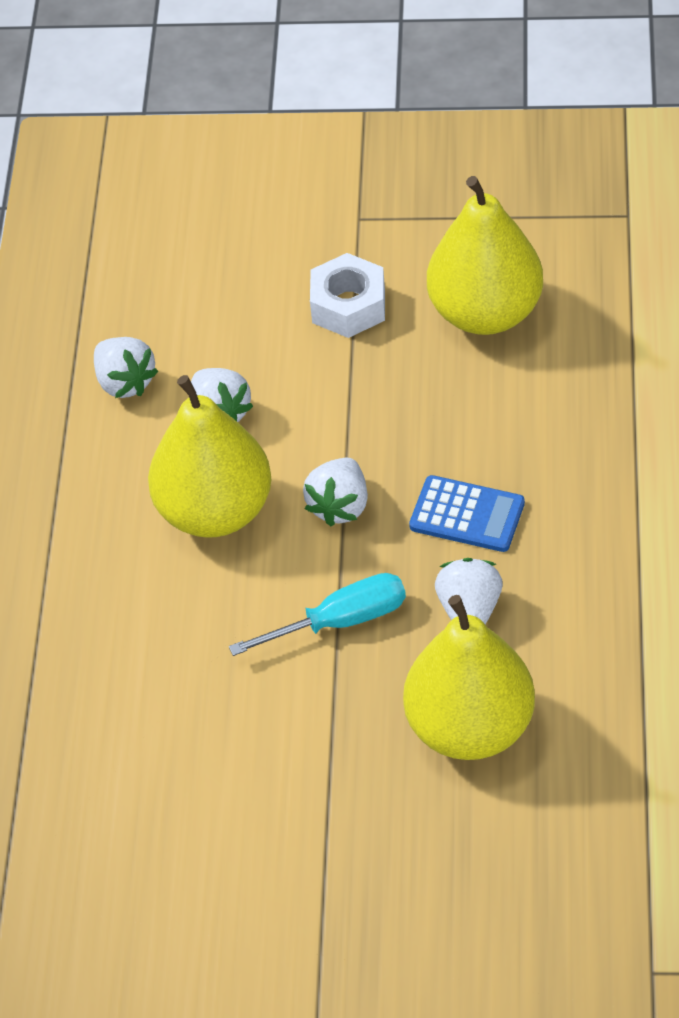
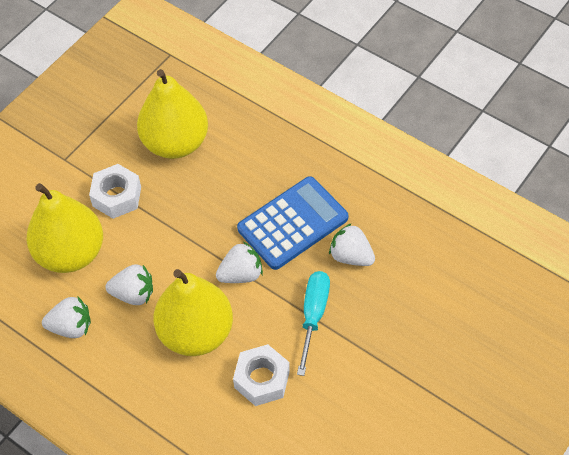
camera: 60 degrees left, 5 degrees up
white strawberry [303,458,368,526] -> white strawberry turned 75 degrees counterclockwise [216,242,263,283]
yellow pear [403,595,535,760] -> yellow pear moved to [26,183,103,273]
blue calculator [409,475,525,552] -> blue calculator [237,176,348,270], size x1.58
none -> white nut [233,344,290,406]

